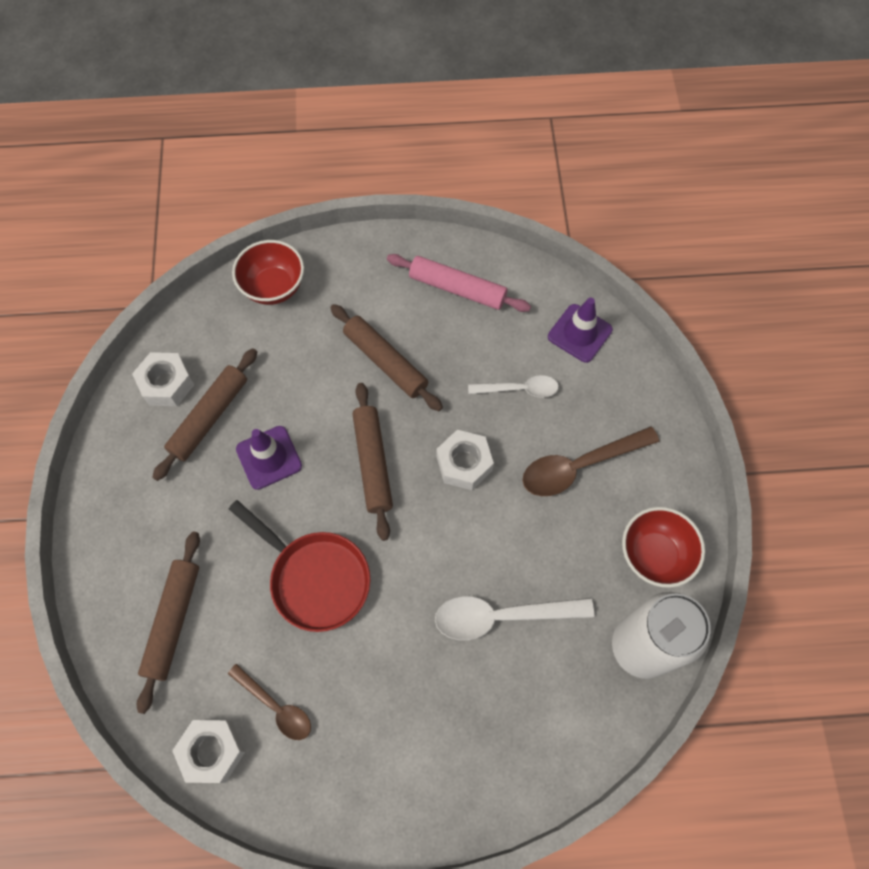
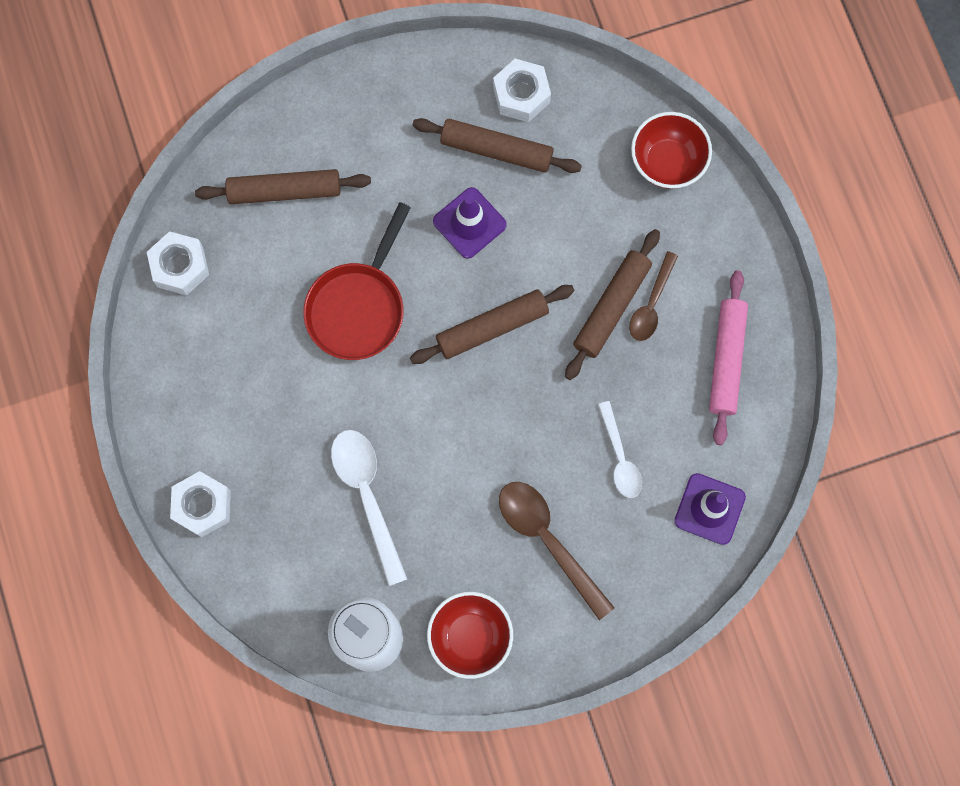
camera: 75 degrees right, 10 degrees up
brown spoon [228,664,311,740] -> brown spoon moved to [629,251,678,341]
white nut [437,430,494,490] -> white nut moved to [170,471,231,537]

